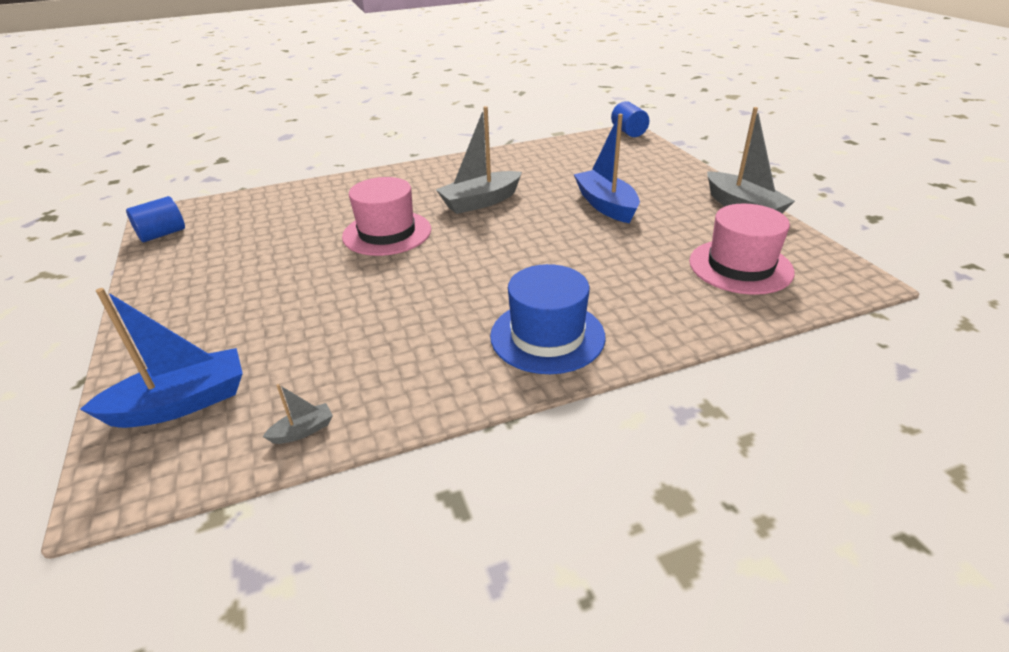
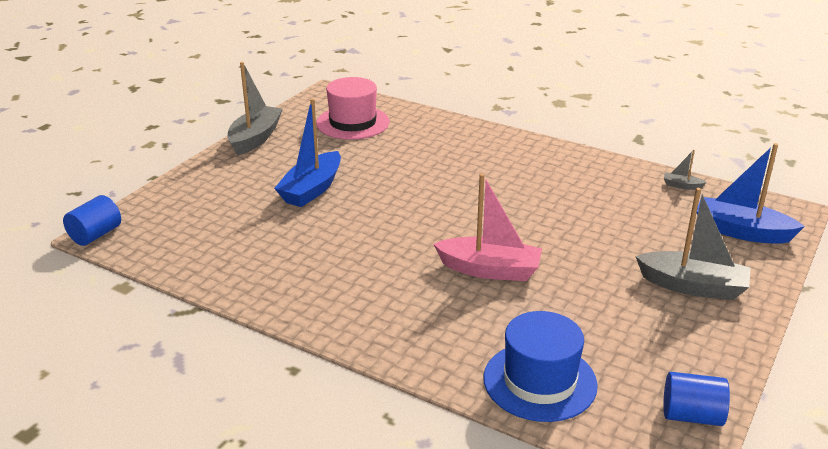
camera: 130 degrees left, 5 degrees down
pink hat [342,177,431,256] -> pink boat [433,173,542,281]
grey boat [436,106,522,214] -> grey boat moved to [635,188,750,300]
blue hat [490,264,606,374] -> blue hat moved to [483,311,598,422]

